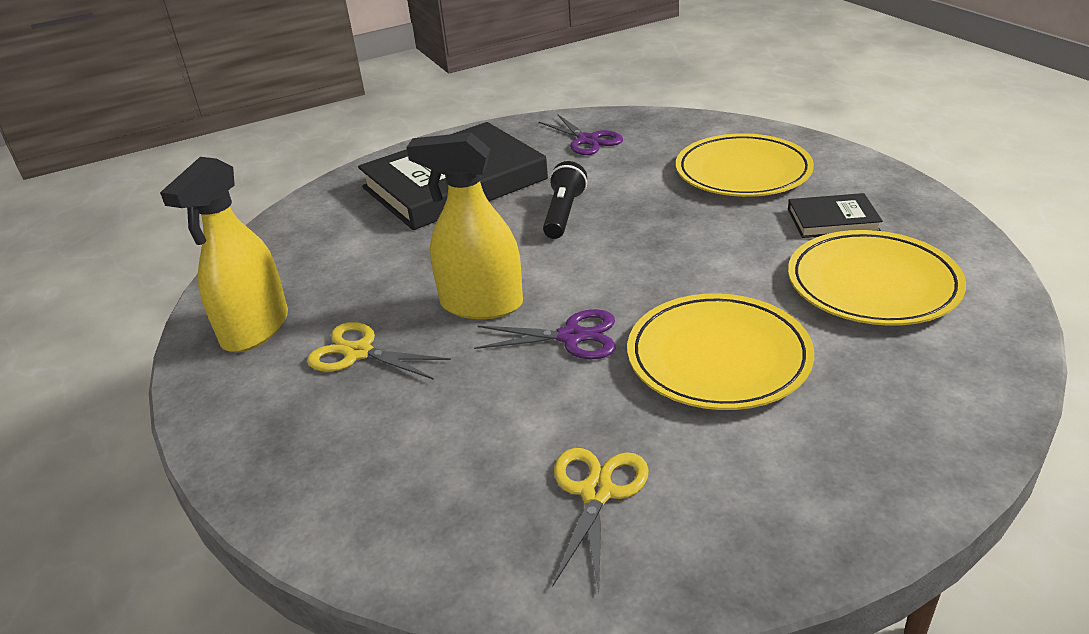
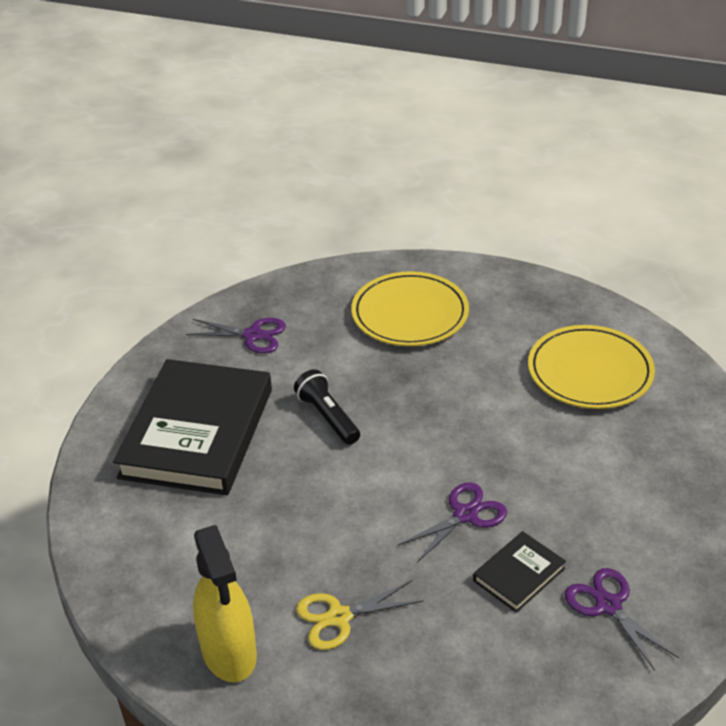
camera: 45 degrees left, 5 degrees up
yellow spray bottle [406,132,523,319] -> none
yellow scissors [552,448,649,592] -> purple scissors [565,568,679,671]
yellow plate [627,293,814,410] -> none
black book [788,193,883,238] -> black book moved to [473,531,566,613]

